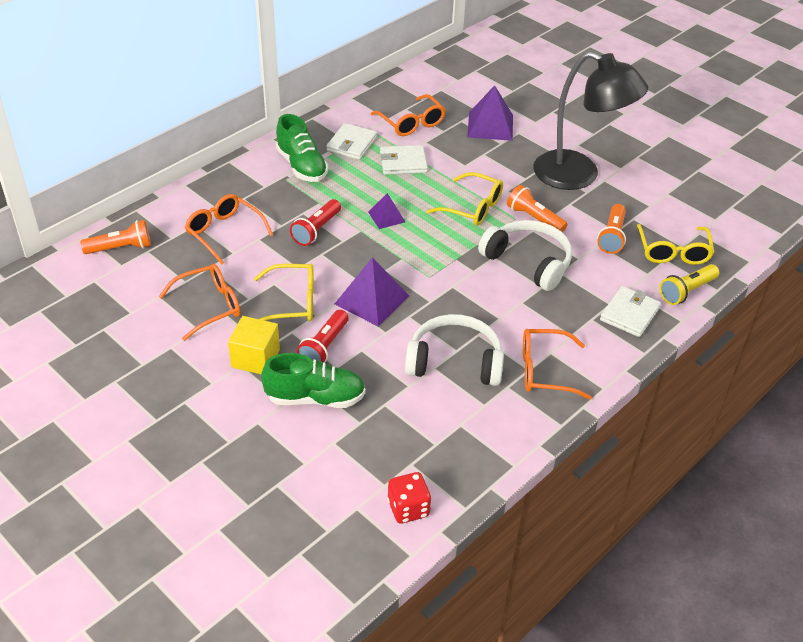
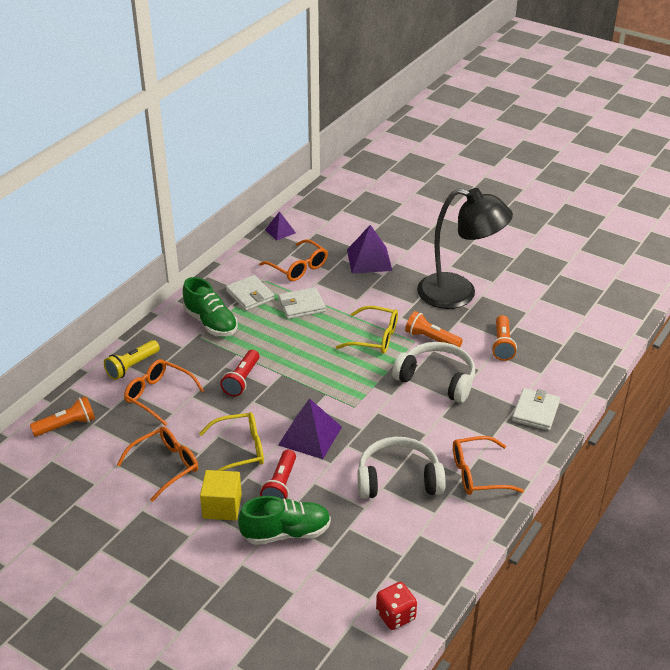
camera: 10 degrees left, 5 degrees down
white wallet [326,123,377,160] -> white wallet turned 45 degrees counterclockwise [226,275,275,311]
purple pyramid [368,193,405,229] -> purple pyramid moved to [265,211,296,240]
yellow glasses [637,224,714,265] -> none
yellow flashlight [660,264,719,305] -> yellow flashlight moved to [104,340,160,380]

